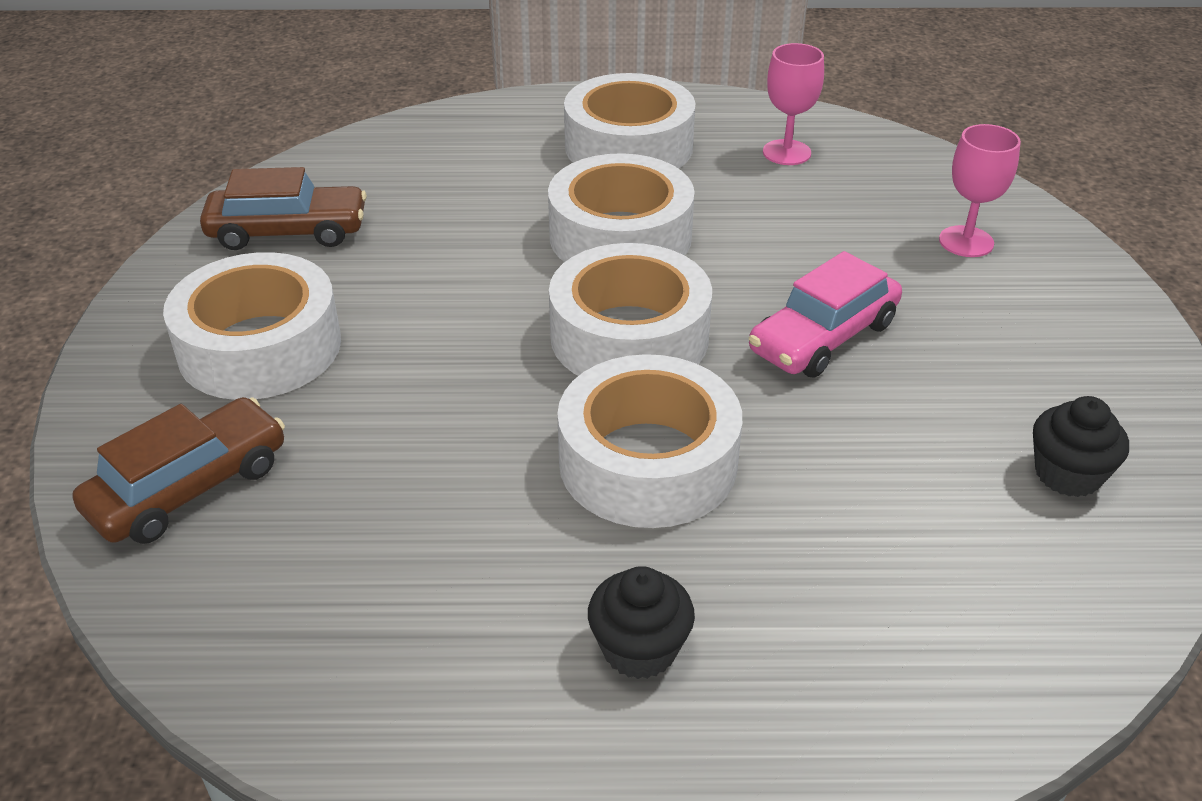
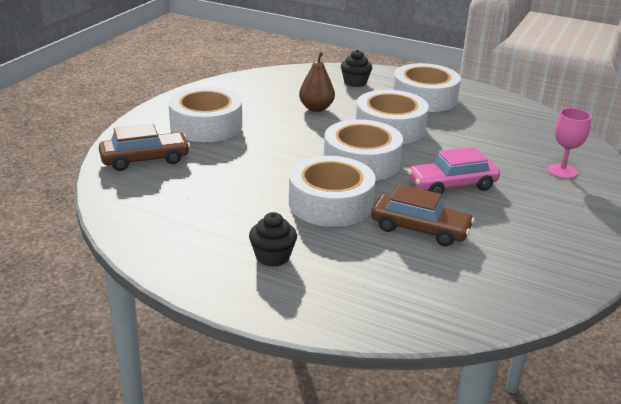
camera: 25 degrees right, 10 degrees down
brown car [200,167,367,250] -> brown car moved to [371,184,475,247]
pink goblet [763,43,824,165] -> none
black cupcake [1033,396,1129,497] -> black cupcake moved to [341,50,372,87]
none -> brown pear [299,52,335,112]

